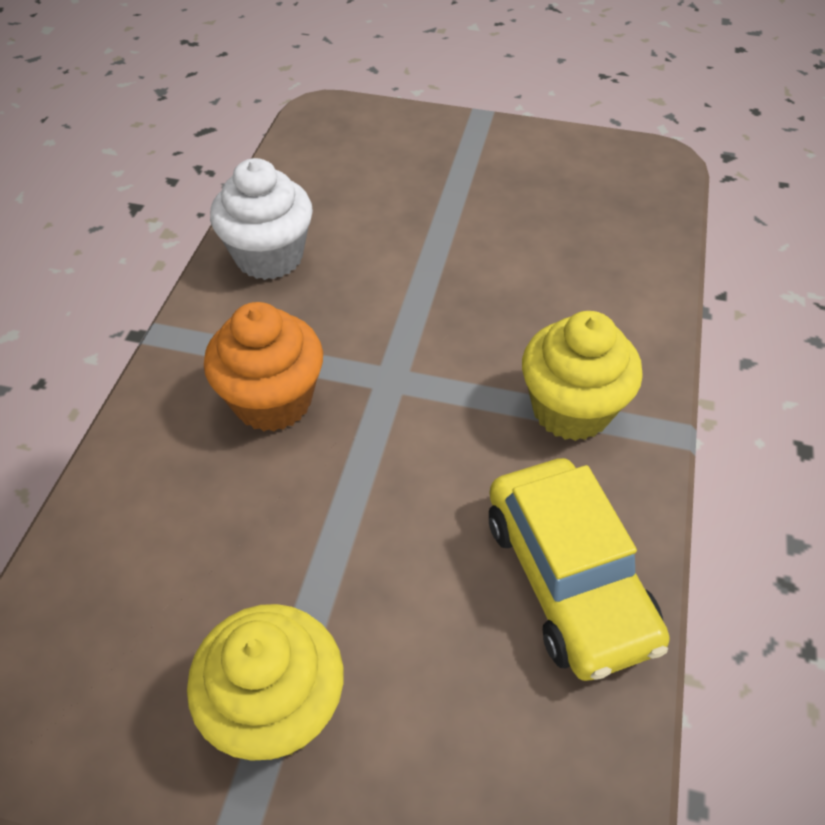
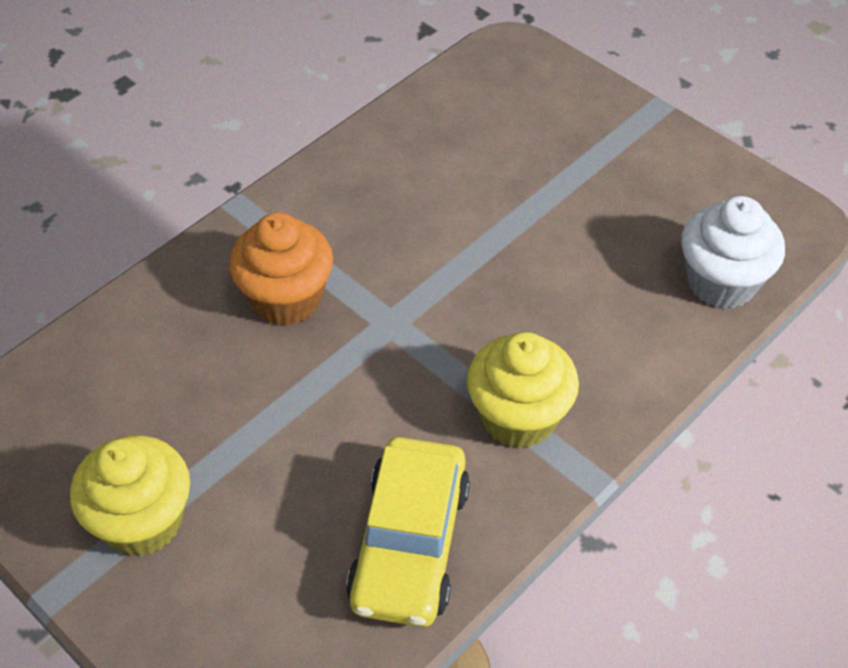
camera: 30 degrees right, 0 degrees up
white cupcake [210,158,313,280] -> white cupcake moved to [681,196,785,309]

